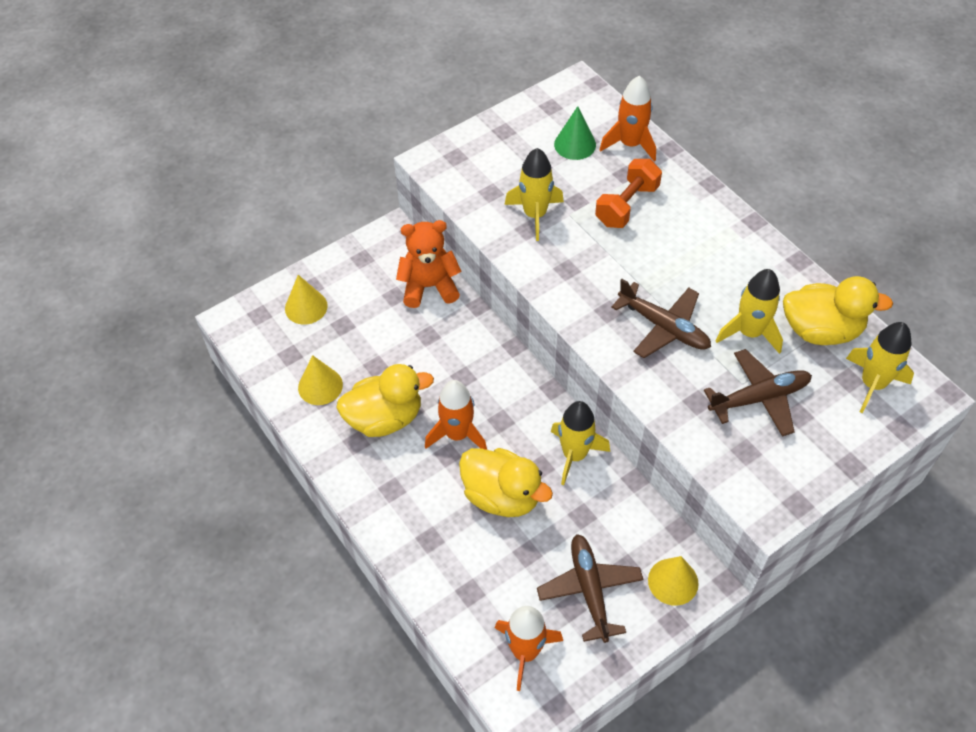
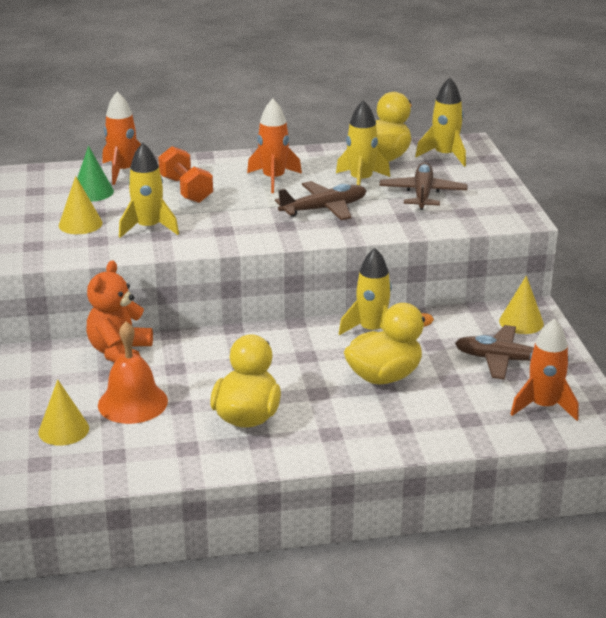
camera: 65 degrees left, 25 degrees down
yellow cone [298,355,343,405] -> yellow cone moved to [59,176,103,234]
orange rocket [425,380,487,450] -> orange rocket moved to [247,99,302,193]
none -> orange bell [98,322,168,424]

